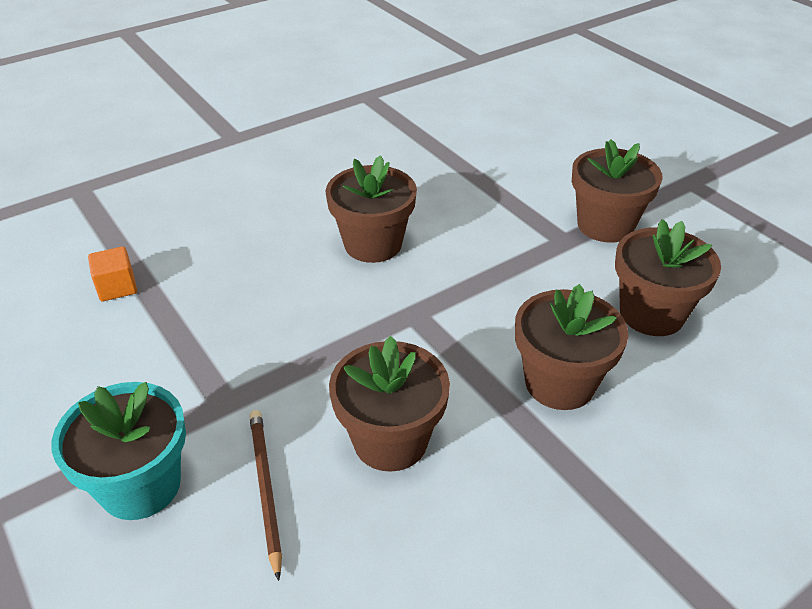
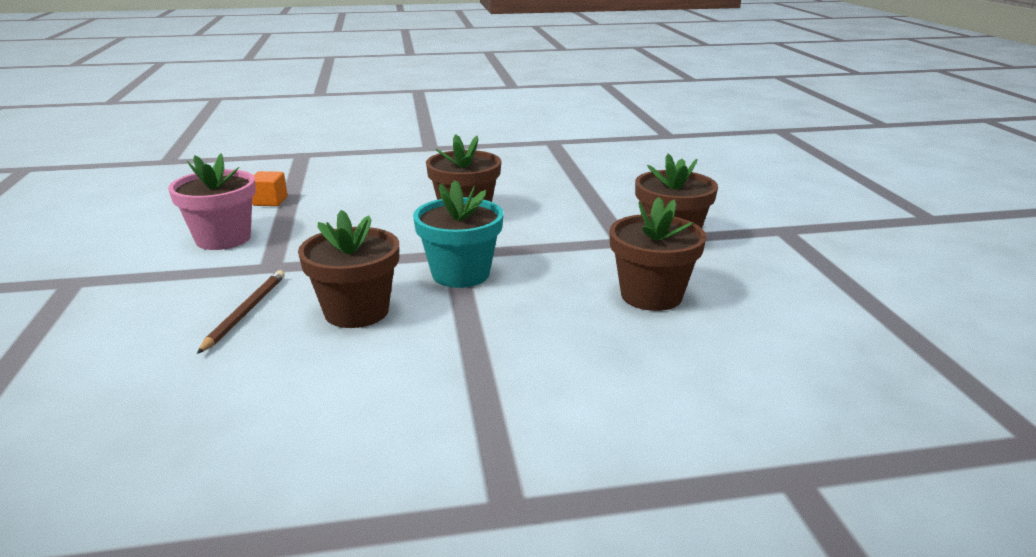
camera: 25 degrees right, 15 degrees down
turquoise flower pot [52,382,186,520] -> turquoise flower pot moved to [413,180,504,288]
brown flower pot [515,284,629,410] -> none
none -> pink flower pot [168,153,256,250]

